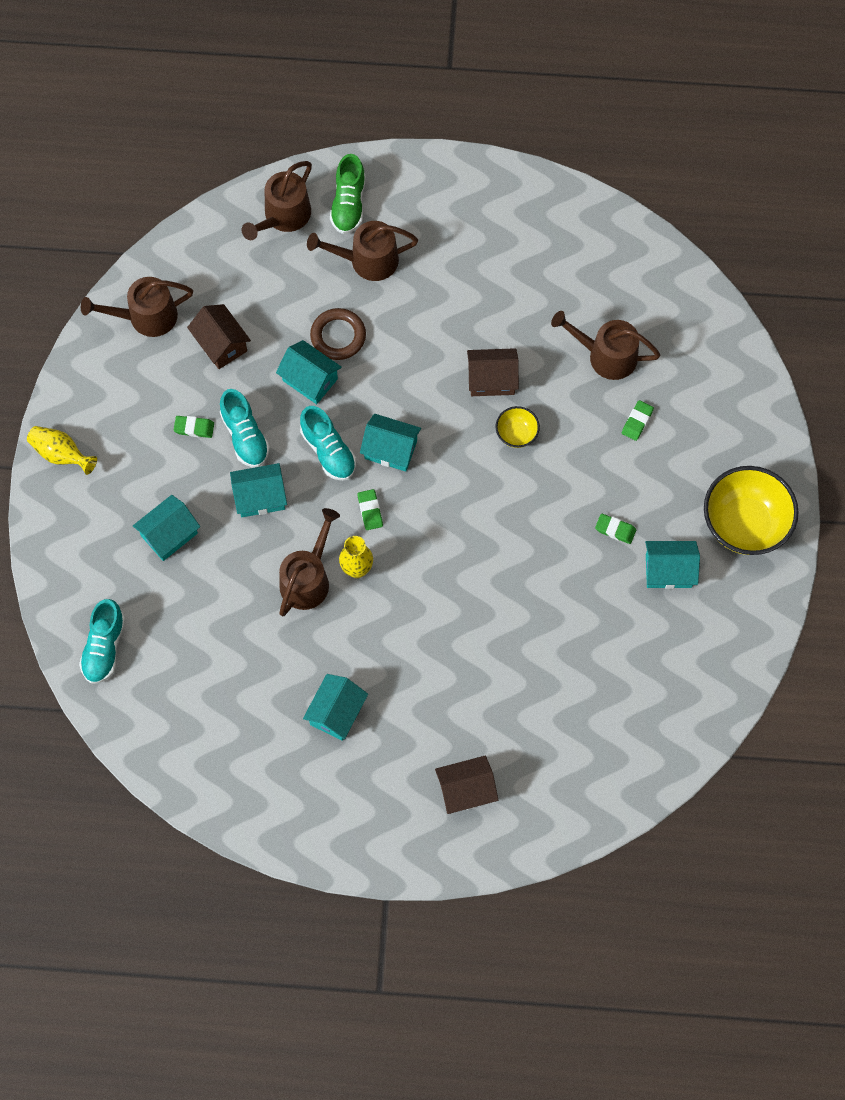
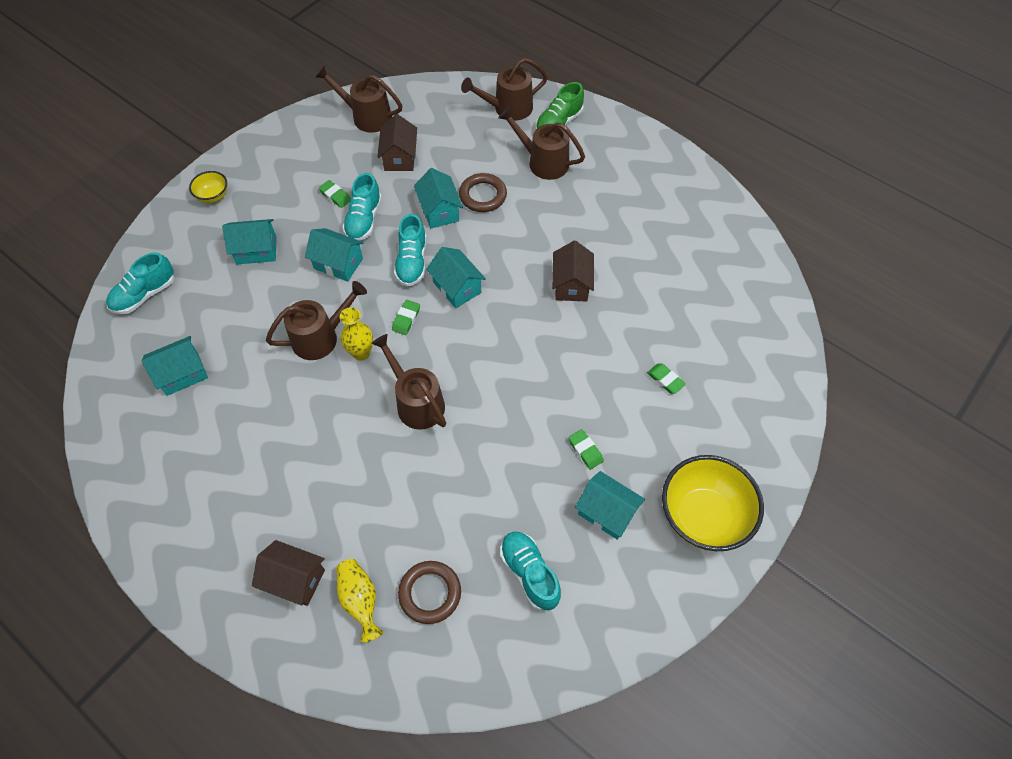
camera: 35 degrees right, 10 degrees down
yellow vase [27,426,97,475] -> yellow vase moved to [336,559,383,643]
turquoise house [303,674,368,741] -> turquoise house moved to [141,336,208,396]
brown house [467,348,519,396] -> brown house turned 60 degrees clockwise [552,241,594,302]
yellow bowl [496,406,540,448] -> yellow bowl moved to [189,171,227,203]
brown watering can [551,311,660,380] -> brown watering can moved to [371,334,446,430]
green eraser [622,400,654,441] -> green eraser turned 75 degrees clockwise [647,363,686,394]
none -> brown ring [398,561,461,624]
none -> turquoise shoe [500,531,561,610]

